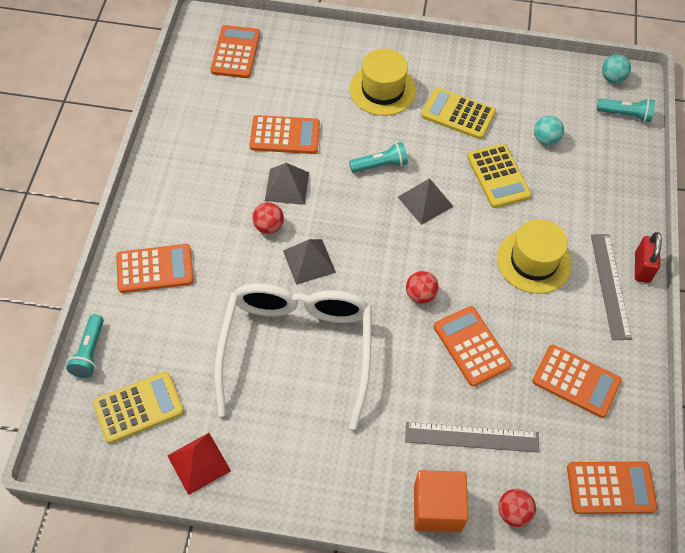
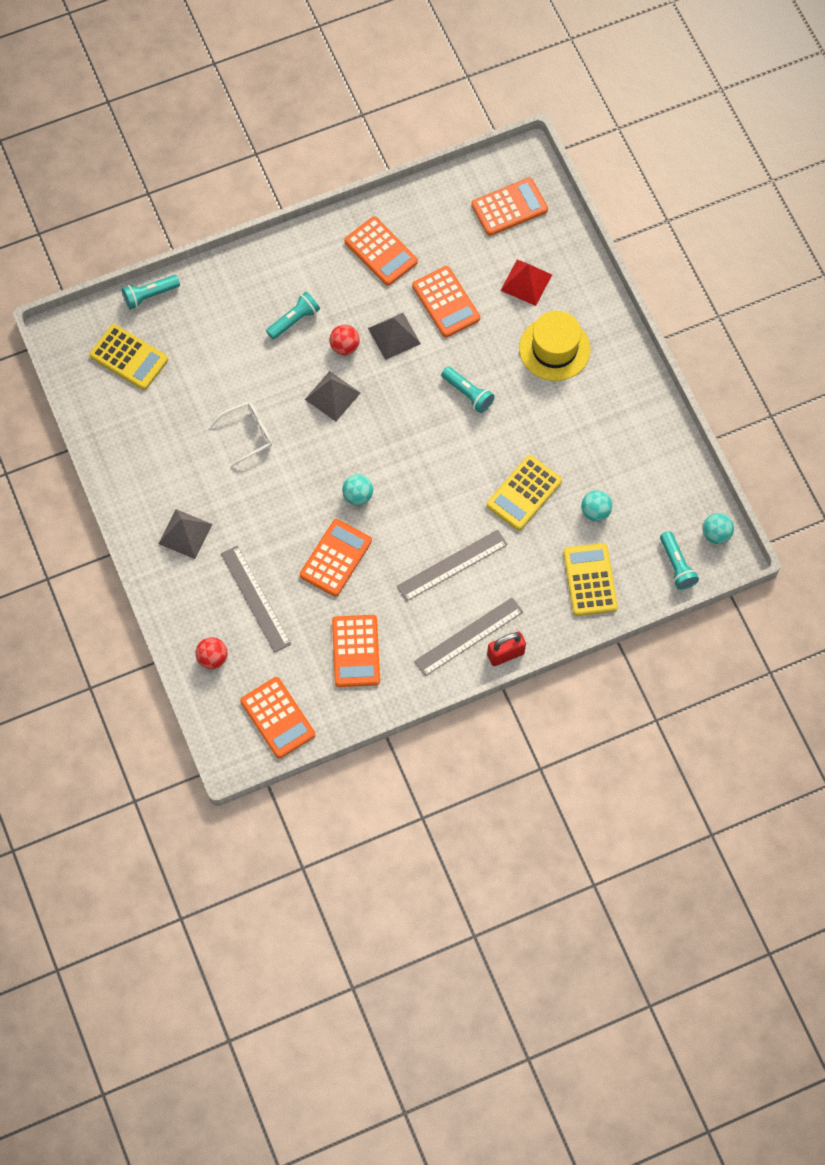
camera: 60 degrees right, 10 degrees up
orange calculator [116,244,194,293] -> orange calculator moved to [344,216,418,286]
red pyramid [167,433,231,495] -> red pyramid moved to [500,260,552,306]
white glasses [214,283,372,430] -> white glasses [210,401,272,467], size x0.42
grey pyramid [398,178,454,225] -> grey pyramid moved to [158,509,213,559]
red ball [406,271,439,304] -> turquoise ball [342,474,373,505]
orange cube [414,470,468,532] -> none
yellow calculator [421,88,496,139] -> yellow calculator moved to [563,543,618,616]
yellow hat [497,219,572,294] -> grey ruler [397,530,508,601]
none -> turquoise flashlight [266,292,320,340]

